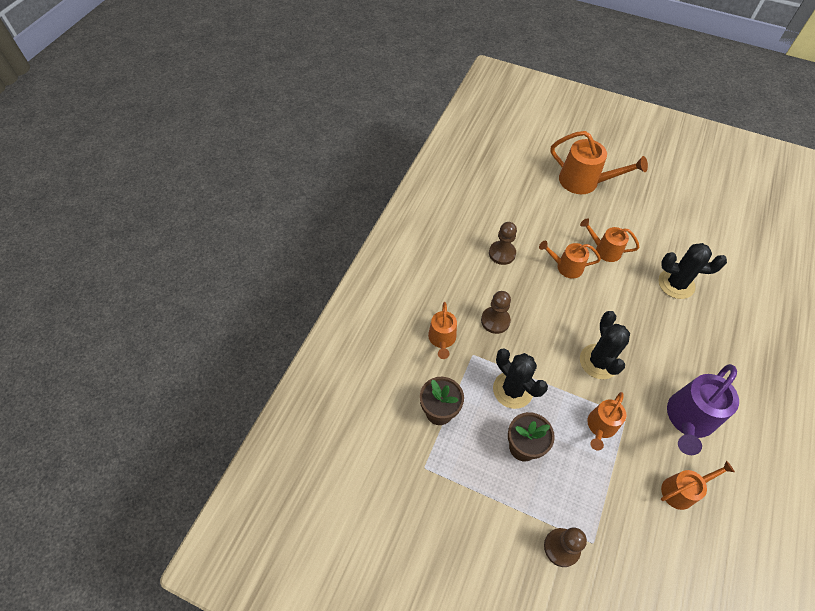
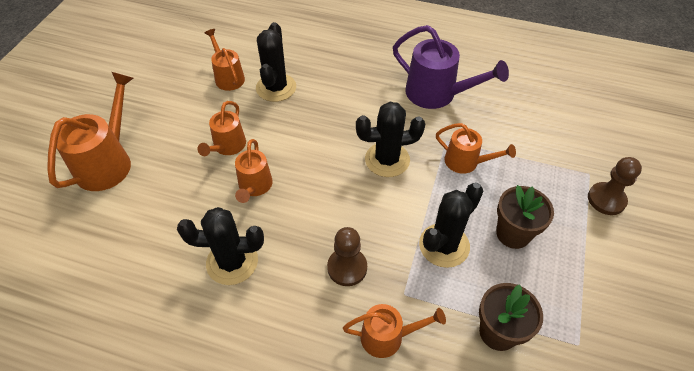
camera: 95 degrees left, 5 degrees down
brown pawn [489,222,517,265] -> black cactus [177,207,264,285]
orange watering can [661,460,735,510] -> orange watering can moved to [205,29,245,91]

